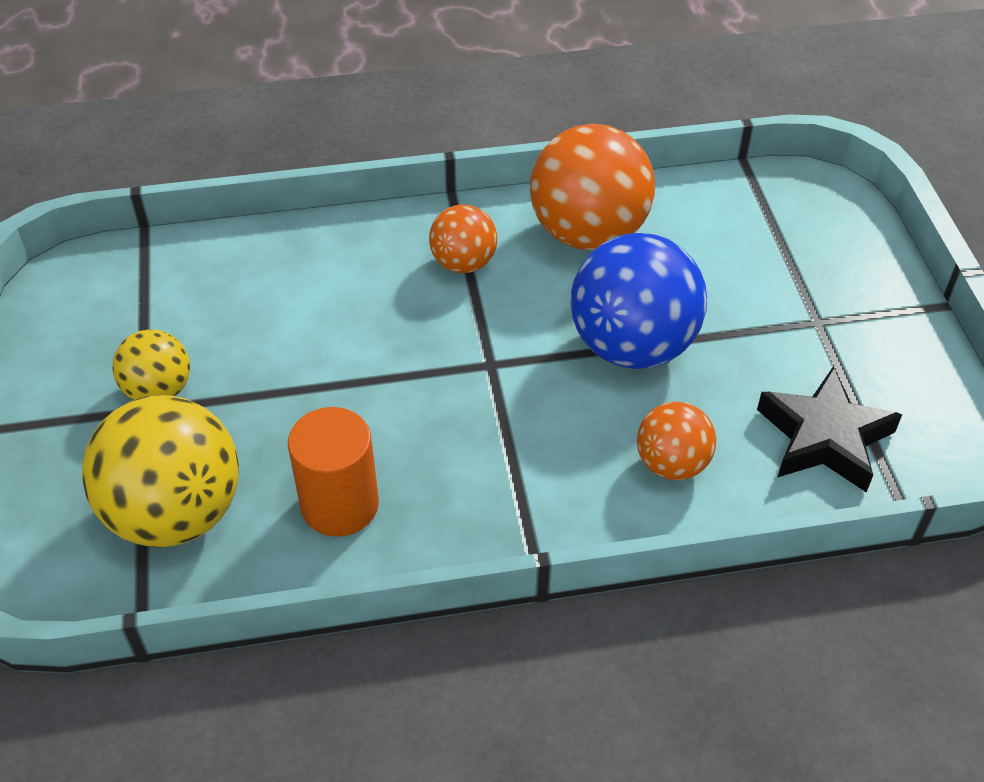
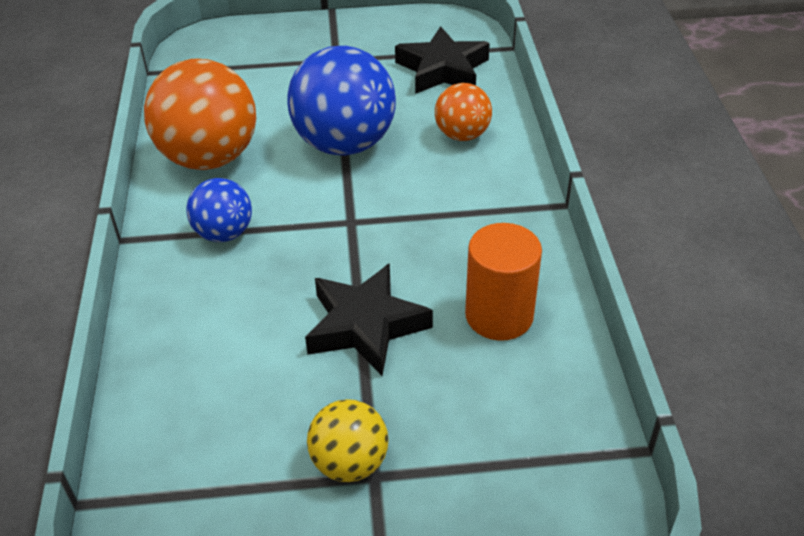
camera: 85 degrees left, 5 degrees down
yellow ball [82,395,239,548] -> none
orange ball [429,205,497,273] -> blue ball [186,178,252,242]
none -> black star [305,263,433,376]

